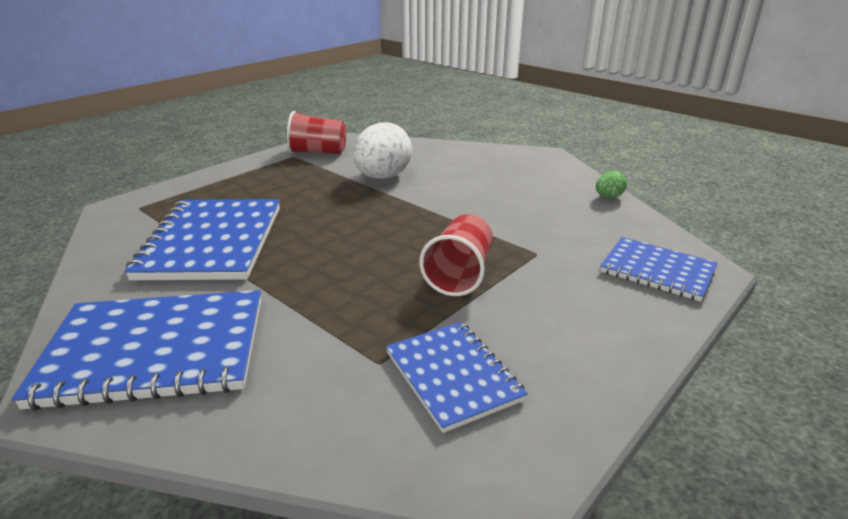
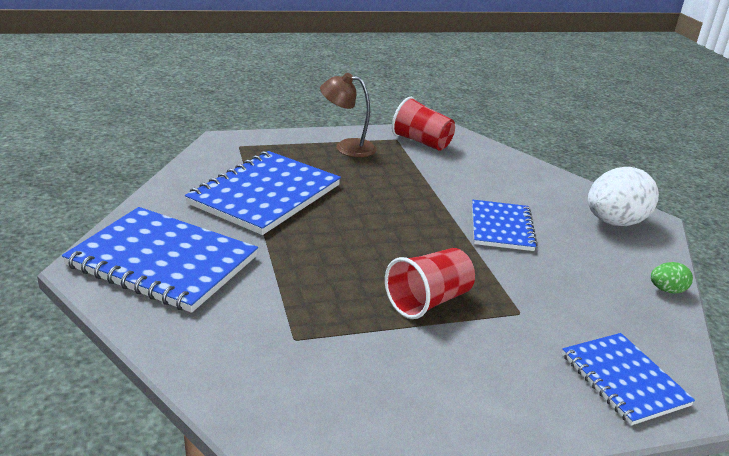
camera: 30 degrees right, 0 degrees up
white egg [353,122,412,179] -> white egg moved to [588,167,659,226]
blue notebook [386,322,528,433] -> blue notebook moved to [472,200,537,251]
none -> brown lamp [320,73,376,157]

